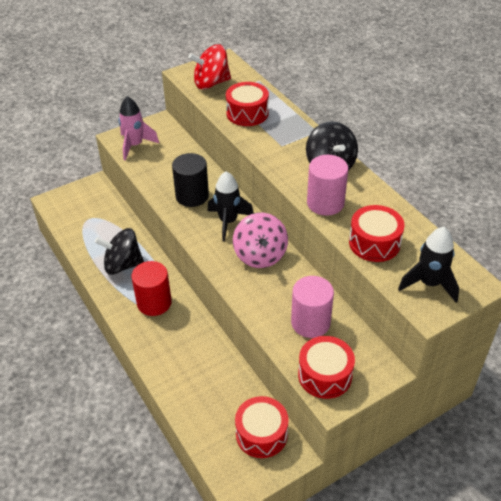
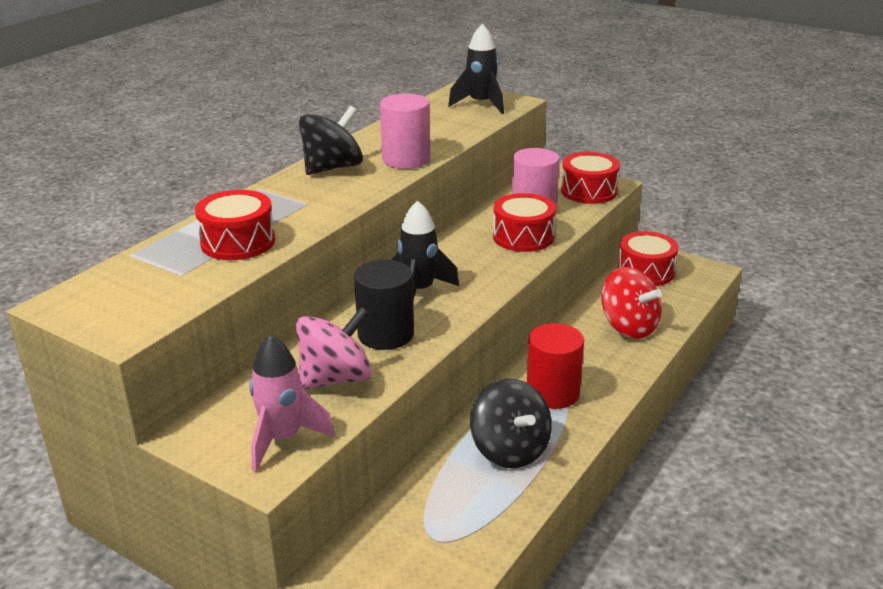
camera: 115 degrees left, 15 degrees down
red spinning top [188,45,231,89] -> red spinning top moved to [602,267,662,339]
pink spinning top [233,213,288,268] -> pink spinning top moved to [296,307,372,390]
red drum [349,205,405,262] -> red drum moved to [493,193,556,252]

